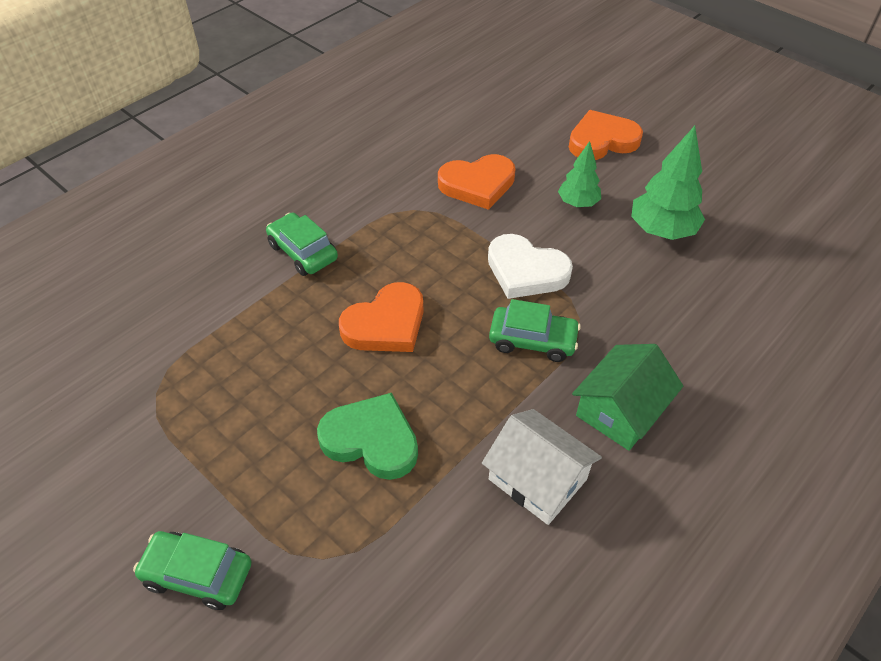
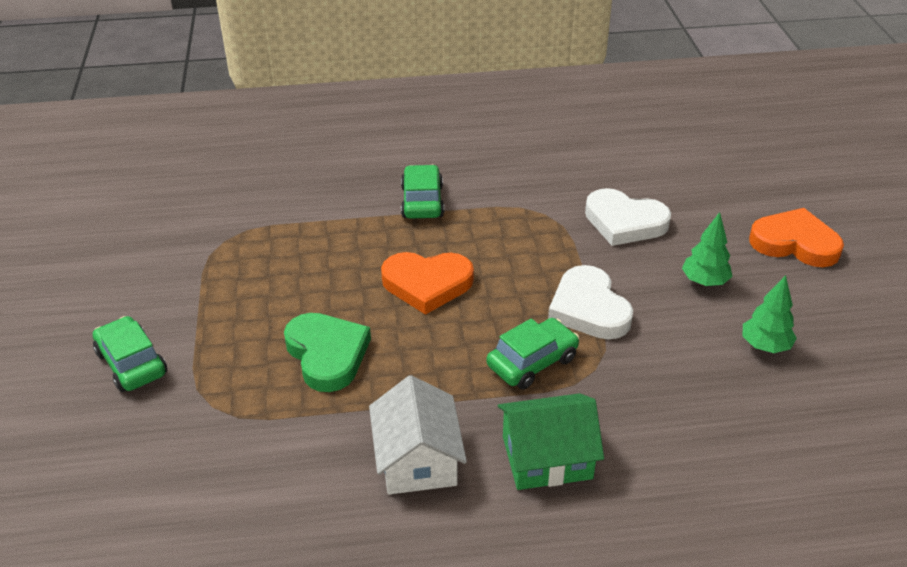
camera: 40 degrees right, 10 degrees down
orange heart [438,154,515,210] -> white heart [585,188,671,246]
green car [489,299,581,362] -> green car turned 90 degrees counterclockwise [487,318,579,389]
green tree [631,126,705,240] -> green tree [743,275,797,353], size x0.62

